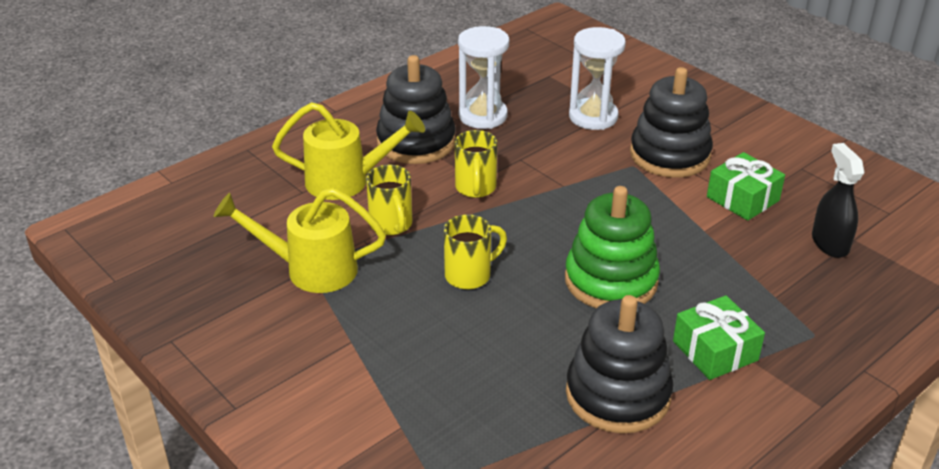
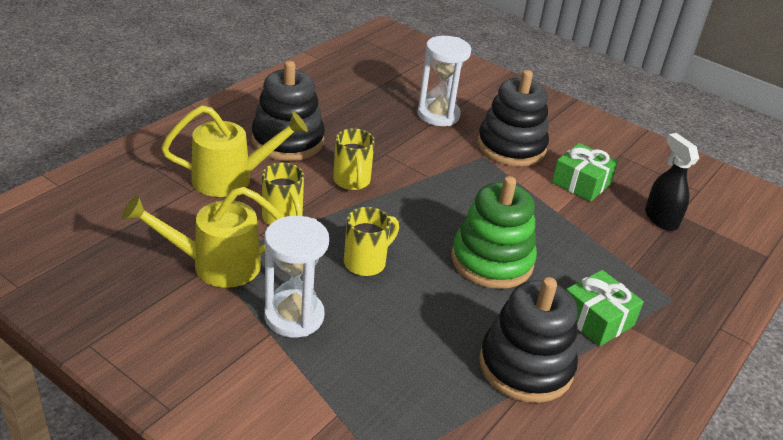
camera: 15 degrees left, 0 degrees up
white hourglass [458,26,509,129] -> white hourglass moved to [264,216,329,338]

